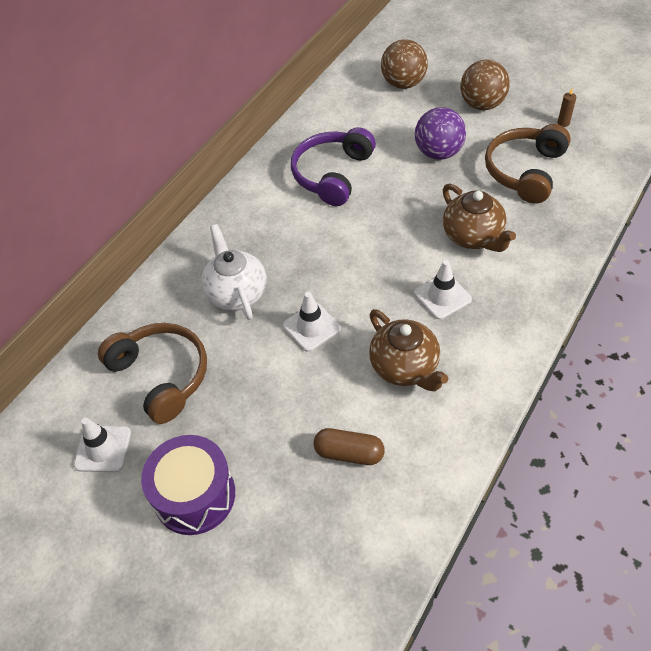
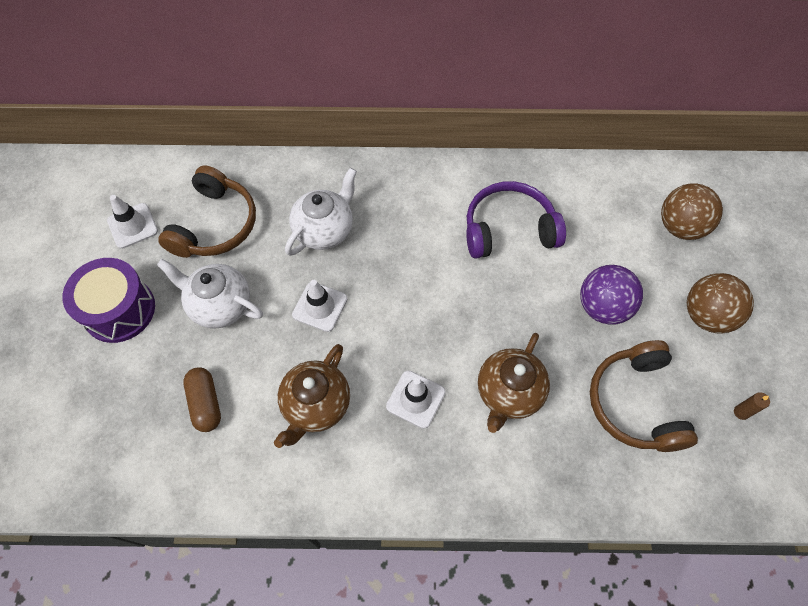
camera: 55 degrees right, 10 degrees up
brown headphones [485,124,571,204] -> brown headphones turned 90 degrees counterclockwise [590,340,698,452]
none -> white teapot [157,259,263,329]

